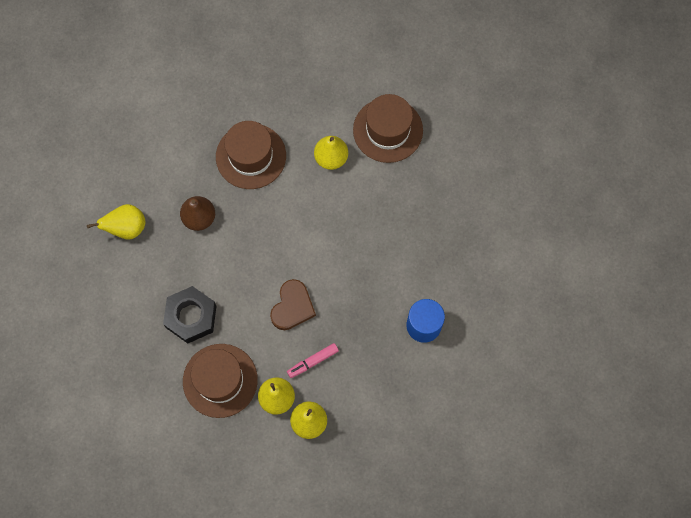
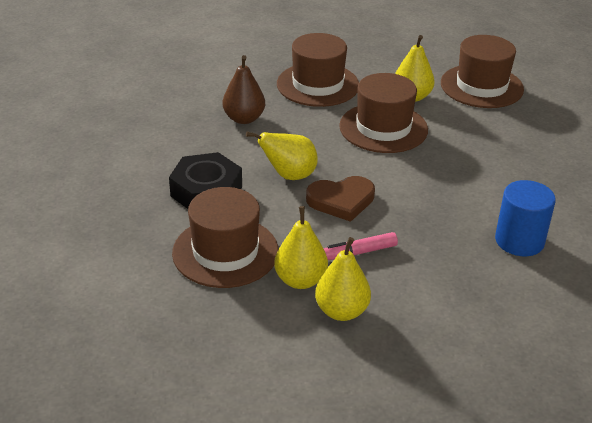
camera: 10 degrees right, 35 degrees down
yellow pear [87,204,145,239] -> yellow pear moved to [246,132,318,180]
brown heart [270,279,316,330] -> brown heart turned 45 degrees clockwise [306,176,375,222]
none -> brown hat [339,73,428,153]

